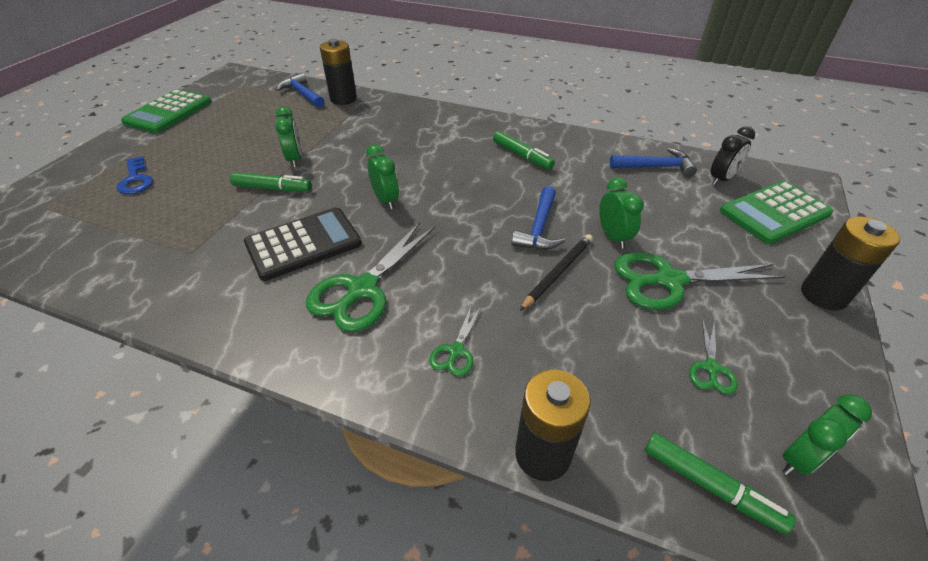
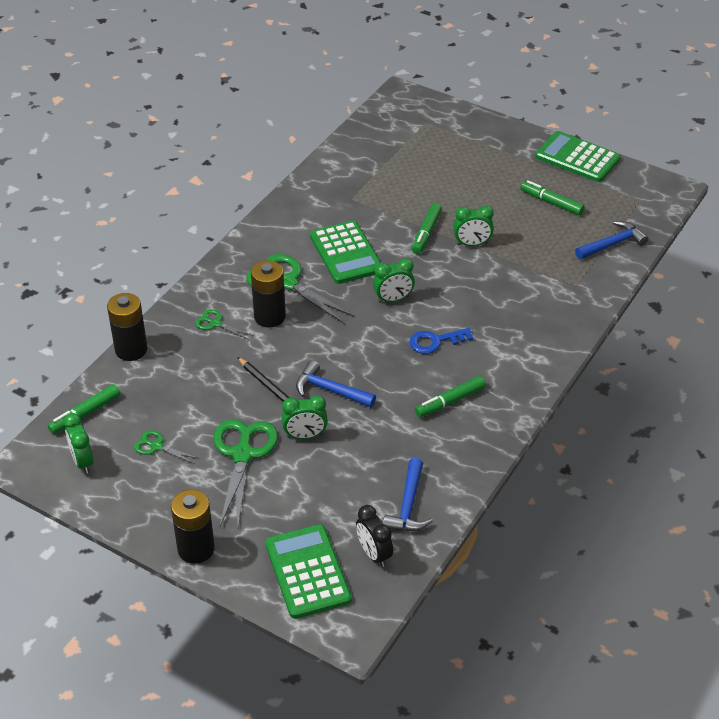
camera: 100 degrees right, 0 degrees up
blue key [117,156,153,194] -> blue key moved to [409,328,473,354]
black calculator [244,207,362,281] -> green calculator [310,221,381,284]
black battery [320,39,357,105] -> black battery moved to [251,260,286,327]
none -> green marker [520,180,585,215]

